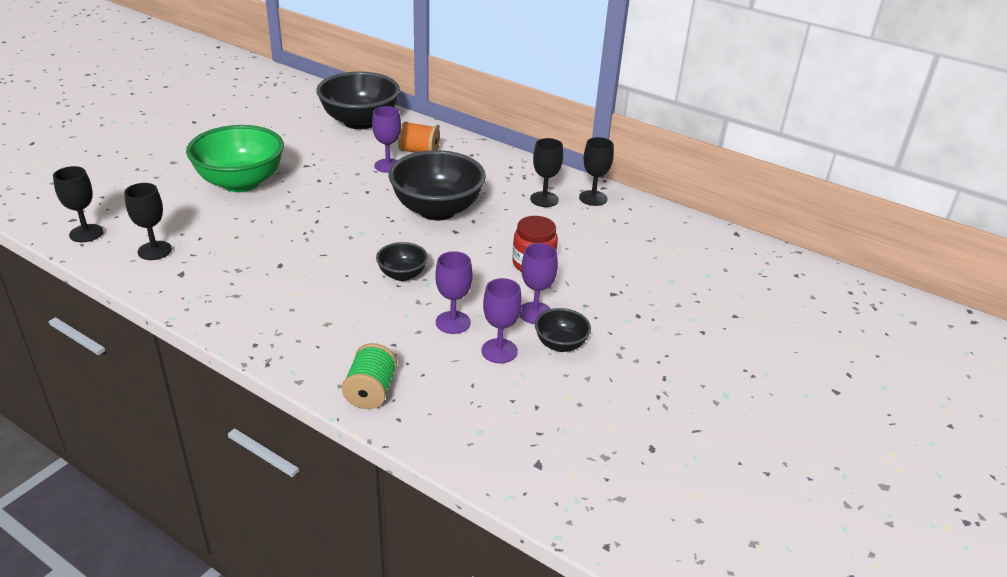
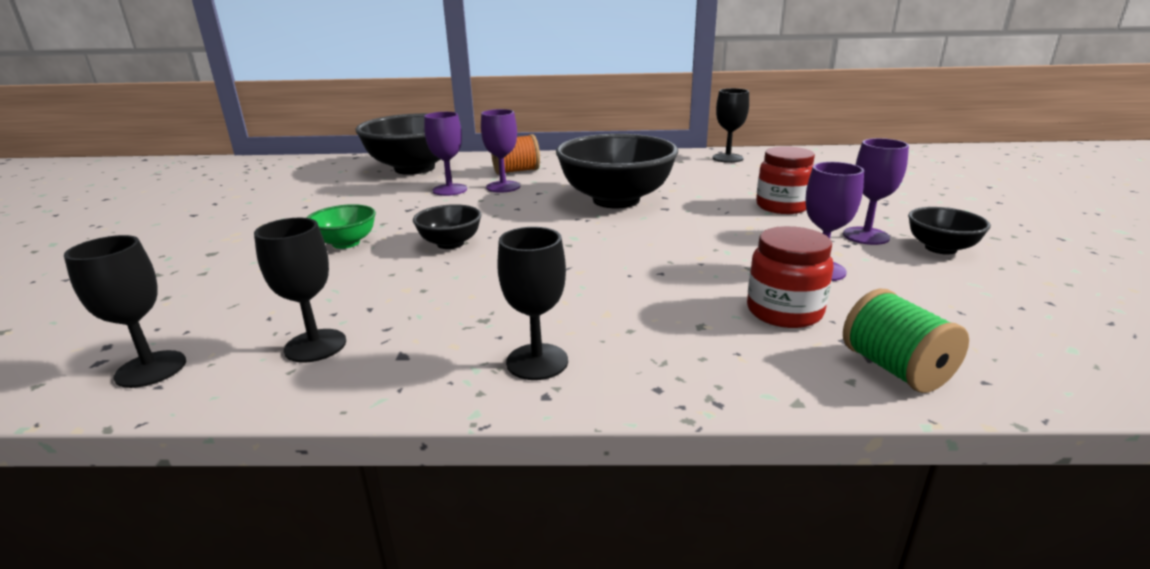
camera: 30 degrees left, 10 degrees down
green bowl [186,125,284,192] -> green bowl [307,204,376,249], size x0.48
black bowl [376,242,428,281] -> black bowl moved to [413,204,482,249]
purple goblet [481,278,522,363] -> purple goblet moved to [424,112,467,196]
black goblet [530,138,563,207] -> black goblet moved to [497,227,568,380]
none -> red jar [747,226,834,328]

